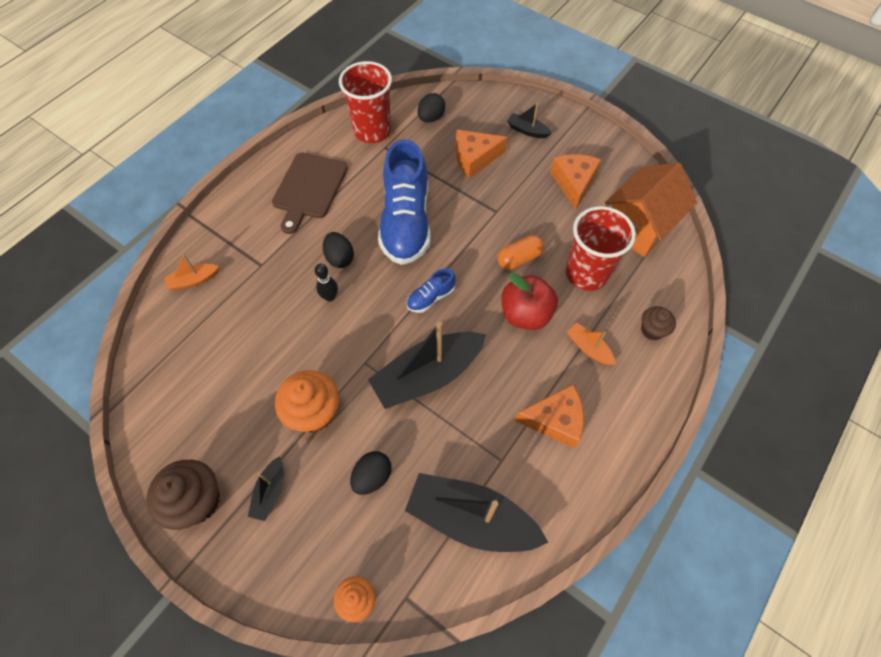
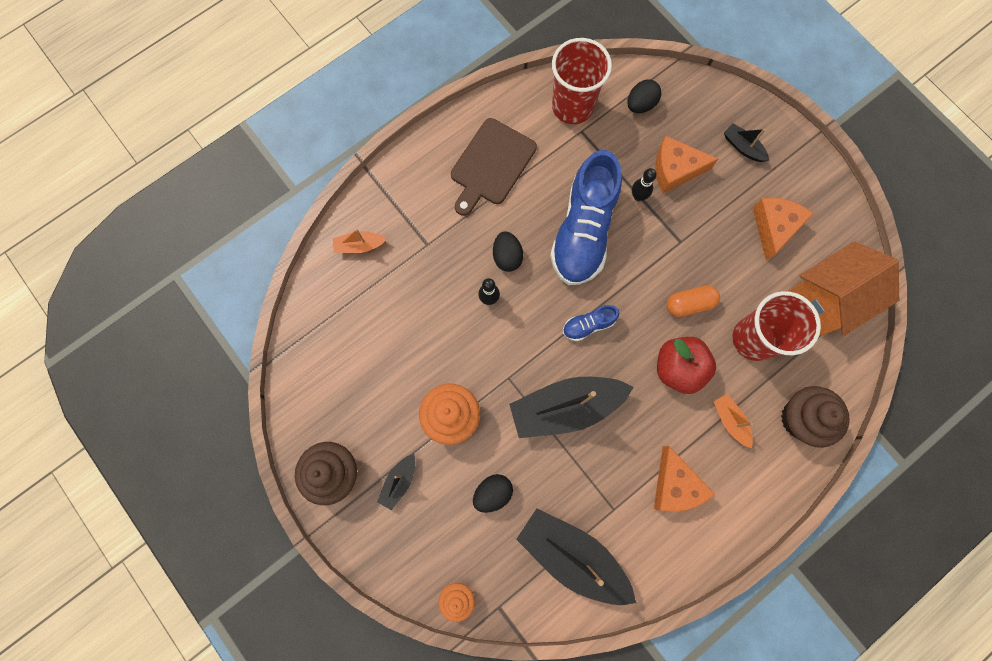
camera: 15 degrees right, 15 degrees up
orange cheese [514,384,584,449] -> orange cheese turned 60 degrees clockwise [654,446,715,512]
brown cupcake [641,306,676,340] -> brown cupcake [781,386,850,448], size x1.73
none -> black bowling pin [632,168,657,201]

